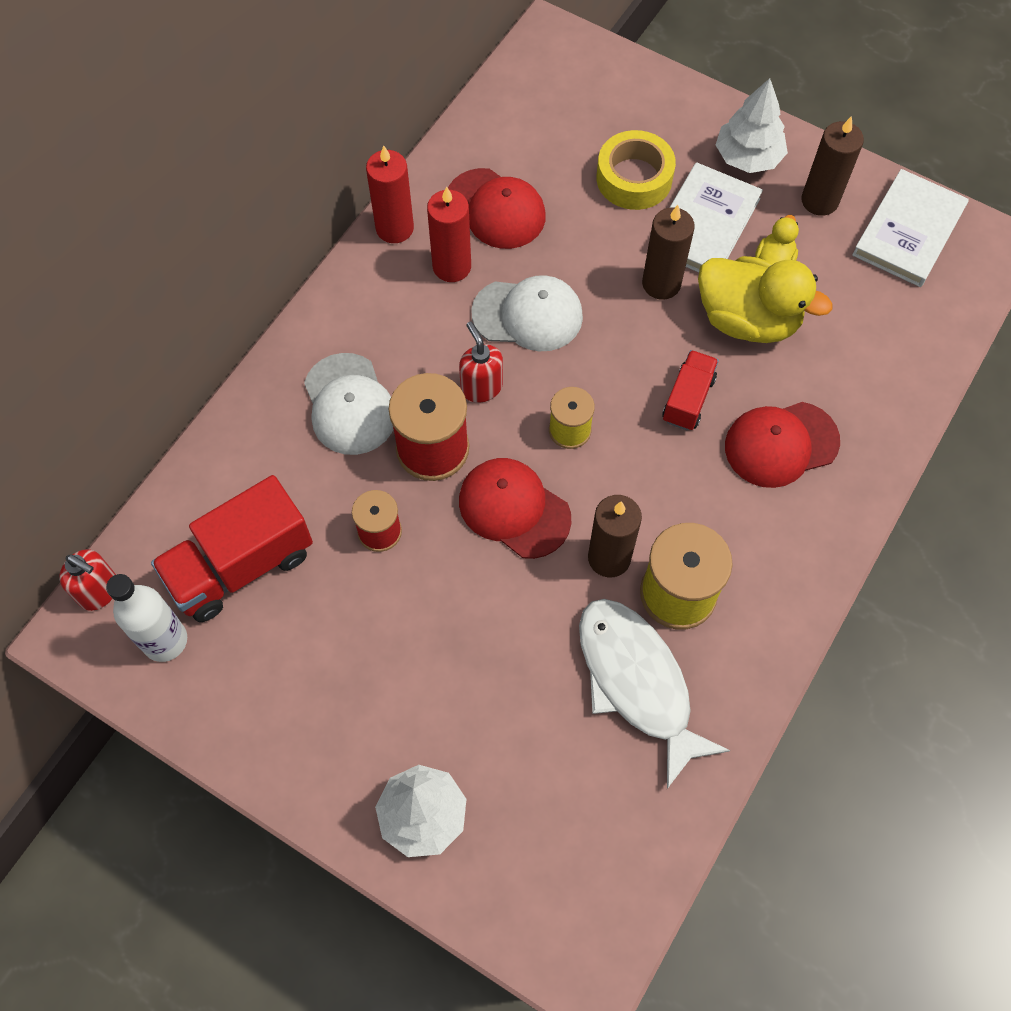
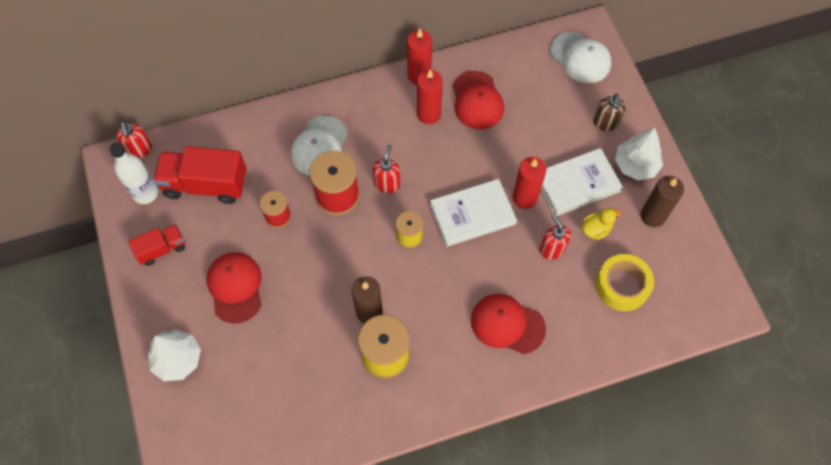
camera: 40 degrees right, 0 degrees up
red cap [459,458,571,559] -> red cap moved to [207,252,261,324]
white cap [471,275,583,351] -> white cap moved to [550,32,611,83]
white fish [579,599,730,789] -> none
yellow tape [597,130,676,210] -> yellow tape moved to [595,254,654,311]
brown candle [642,205,695,300] -> red candle [513,157,546,209]
red truck [662,350,719,431] -> red truck moved to [128,224,185,266]
yellow duck [698,256,833,343] -> red soap dispenser [539,213,571,260]
white book [852,169,969,287] -> white book moved to [430,179,517,247]
none -> brown soap dispenser [593,93,626,131]

